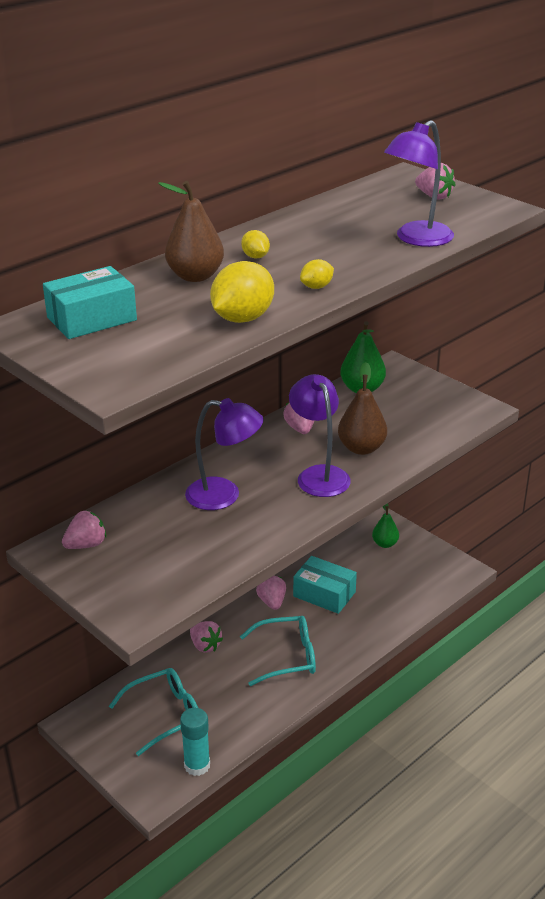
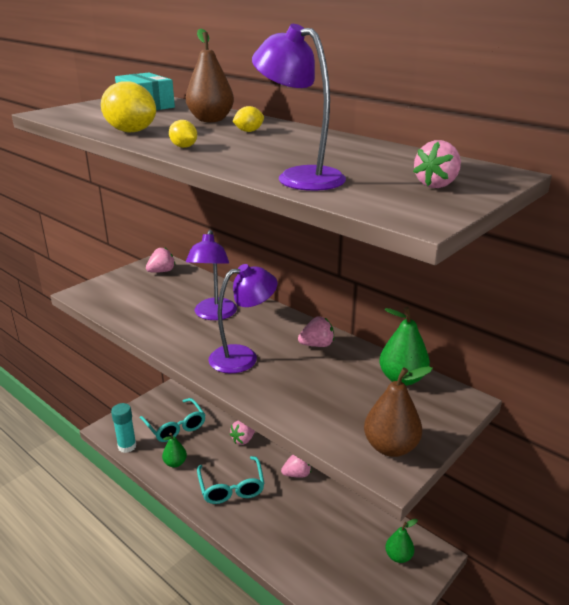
camera: 85 degrees right, 5 degrees down
pink strawberry [62,510,106,549] -> pink strawberry turned 90 degrees counterclockwise [146,247,175,273]
turquoise box [293,556,357,614] -> none
brown pear [338,362,387,455] -> brown pear moved to [364,366,433,457]
none -> green pear [162,433,187,467]

